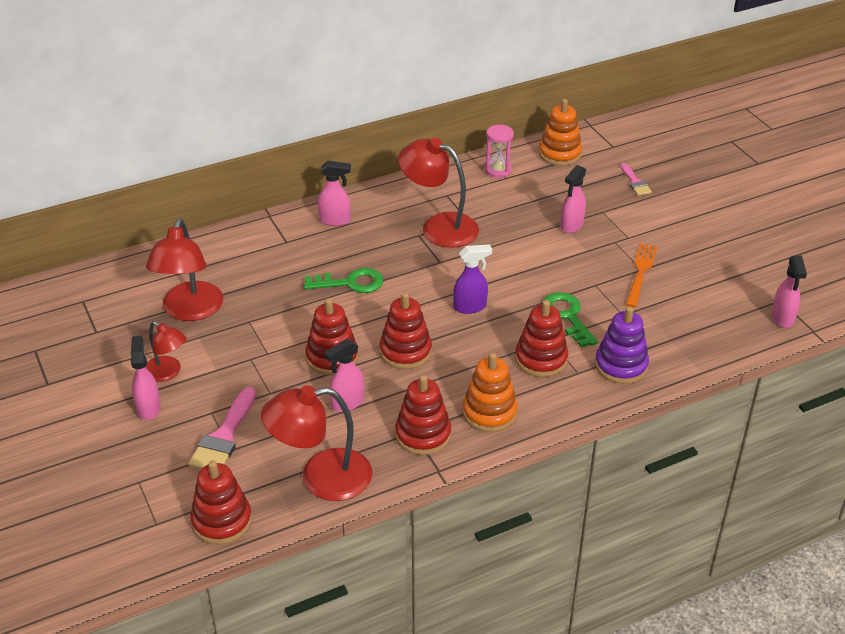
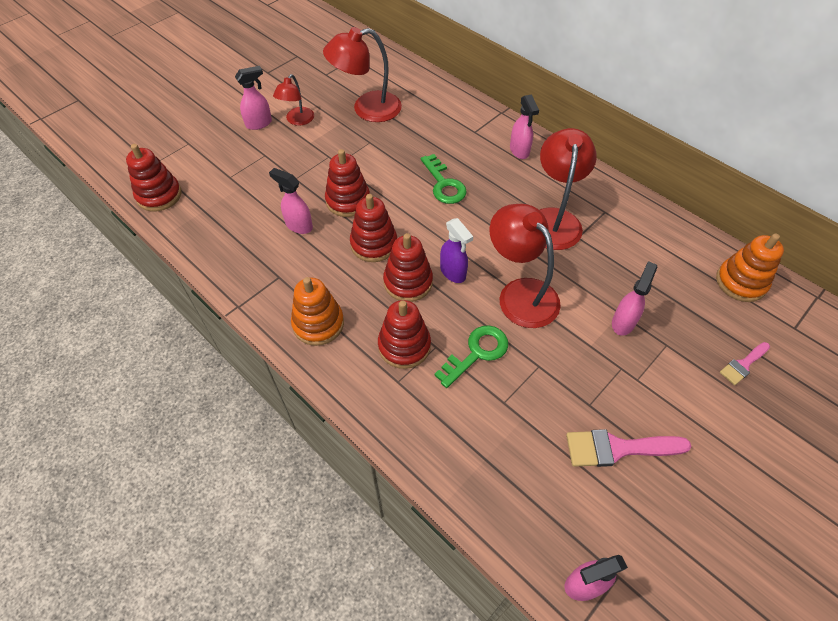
camera: 70 degrees right, 15 degrees up
pink brush [188,387,256,470] -> pink brush moved to [566,429,691,467]
red lamp [261,385,372,501] -> red lamp moved to [490,204,560,328]
red stacking toy [395,375,451,455] -> red stacking toy moved to [383,233,433,302]
pink hourglass [485,124,514,178] -> none
pink spray bottle [560,165,586,233] -> pink spray bottle turned 105 degrees clockwise [612,261,657,336]
purple stacking toy [595,306,649,384] -> none
orange fork [626,243,658,307] -> none

